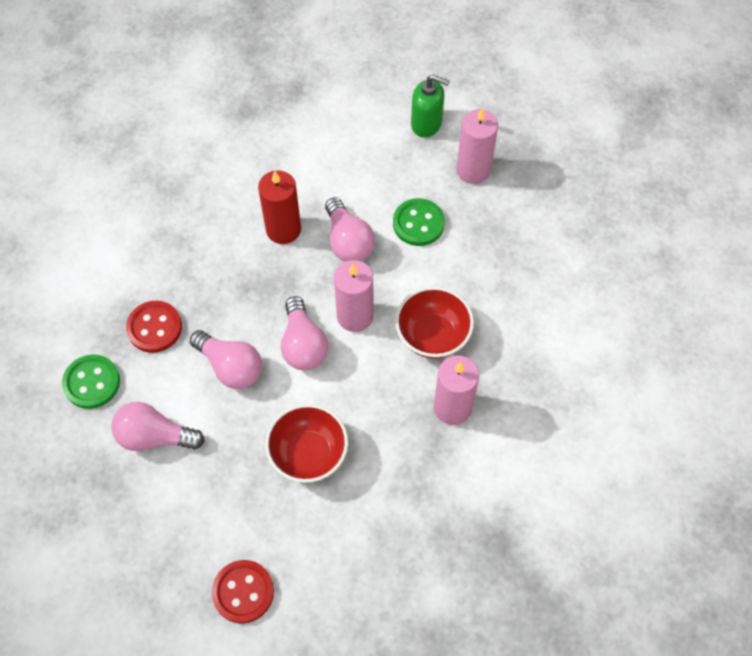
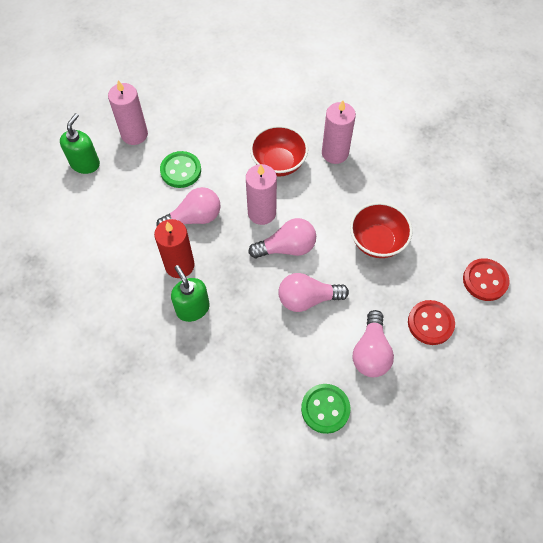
camera: 90 degrees left, 0 degrees up
red button [126,301,182,353] -> red button moved to [408,300,455,345]
pink light bulb [190,330,262,389] -> pink light bulb turned 135 degrees counterclockwise [278,273,349,312]
none -> green soap dispenser [171,265,210,322]

